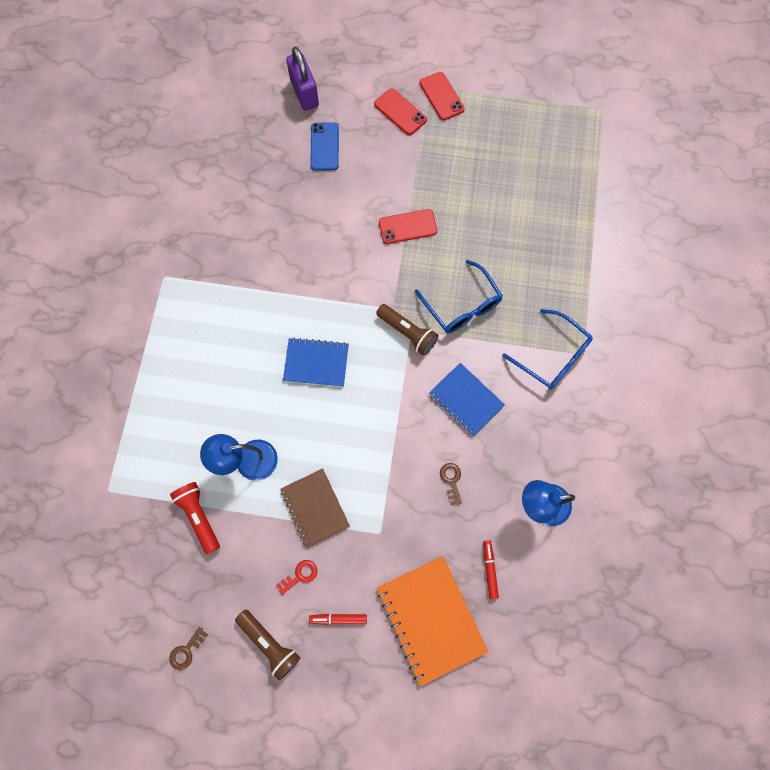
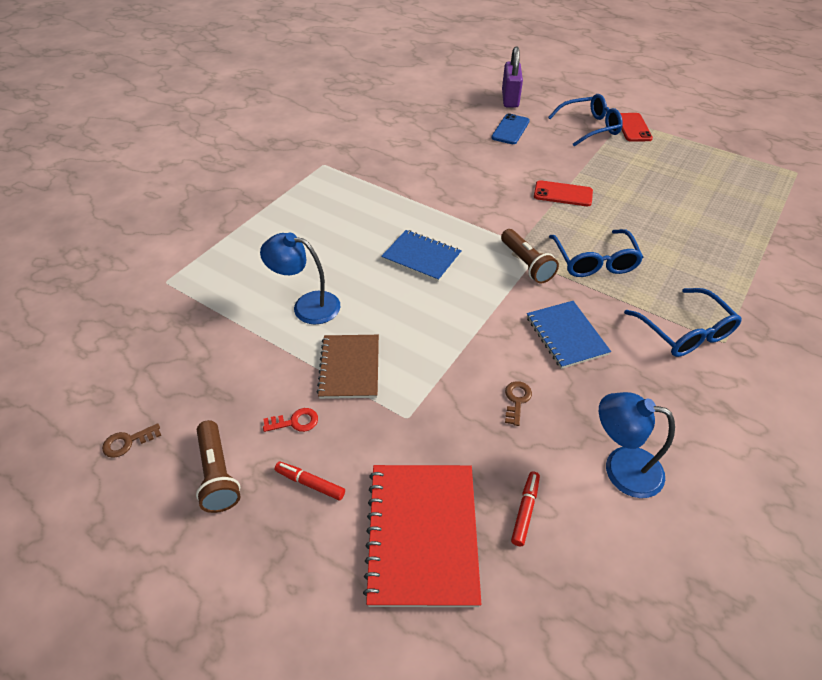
camera: 25 degrees right, 25 degrees down
red flashlight [170,482,220,554] -> none
red phone [374,89,427,135] -> blue glasses [548,94,623,146]
orange notebook [377,556,488,687] -> red notebook [363,465,481,607]

